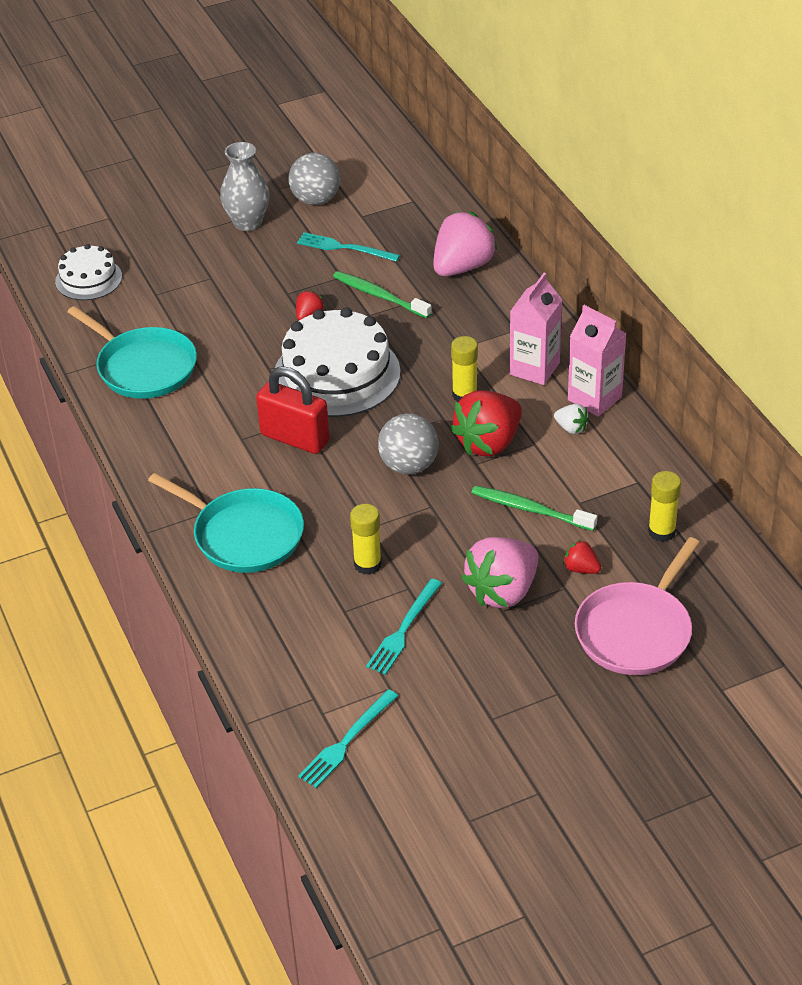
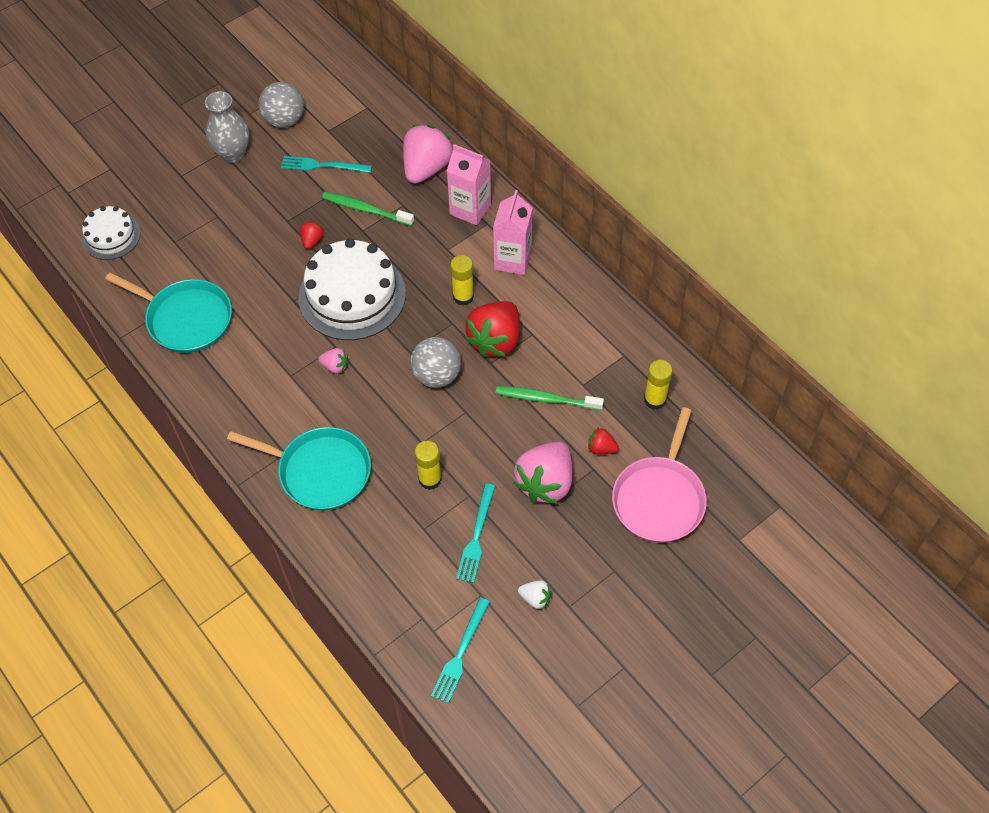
camera: 15 degrees left, 15 degrees up
red padlock [256,366,330,454] -> pink strawberry [318,348,348,374]
white strawberry [554,404,589,434] -> white strawberry moved to [518,580,551,610]
pink carton [568,305,627,416] -> pink carton moved to [447,144,491,225]

